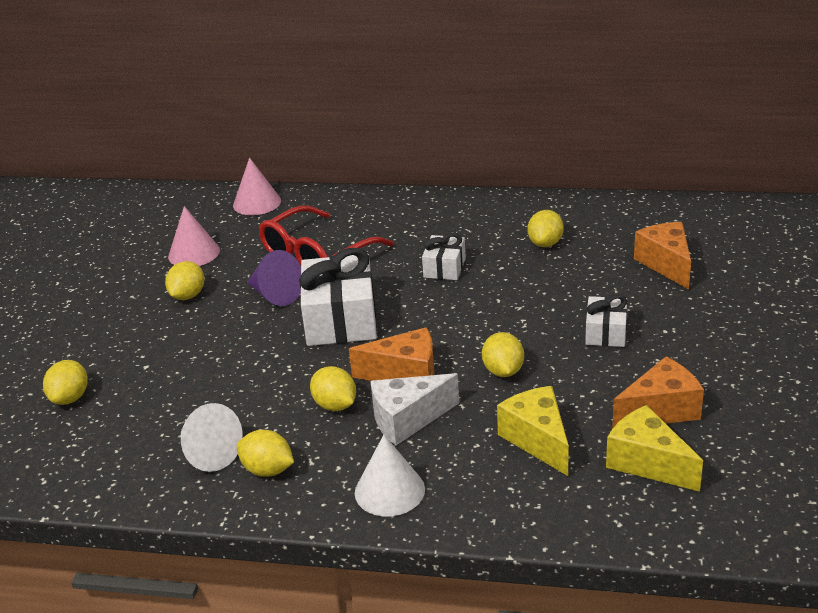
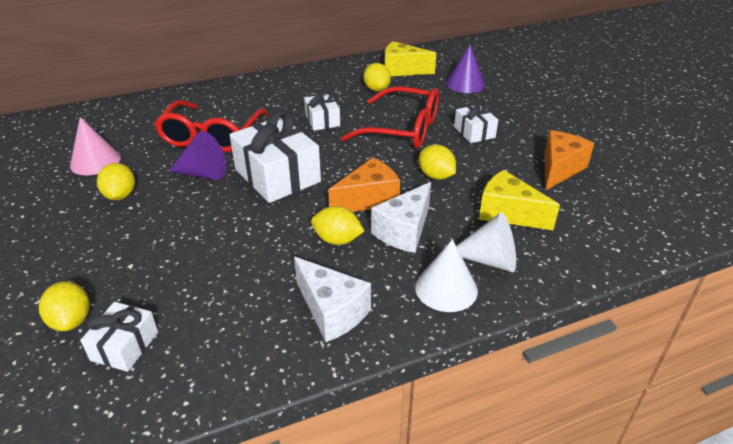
camera: 35 degrees left, 5 degrees up
white cone [181,403,243,472] -> white cone moved to [456,212,516,272]
pink cone [233,158,281,215] -> none
yellow lemon [237,430,294,477] -> white cheese [294,257,371,342]
yellow cheese [606,405,703,492] -> yellow cheese moved to [384,41,436,76]
orange cheese [634,222,691,289] -> purple cone [446,45,485,93]
none -> white gift [80,302,158,372]
none -> red glasses [341,86,439,148]

